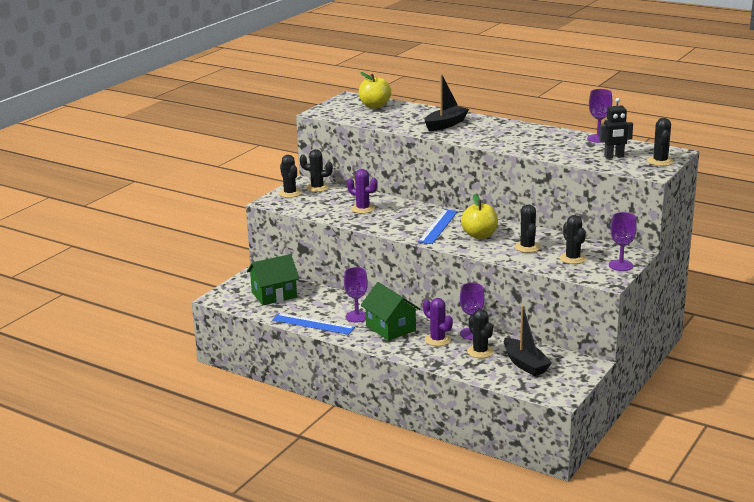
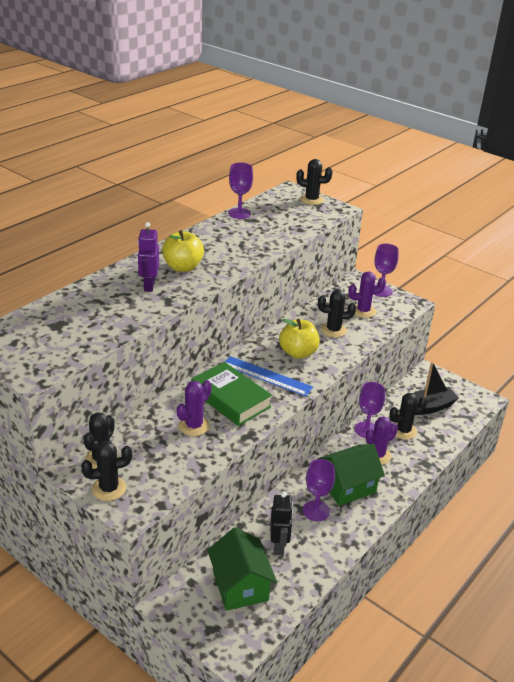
camera: 85 degrees left, 10 degrees up
blue ruler [272,313,355,335] -> none
yellow apple [359,72,391,109] -> yellow apple moved to [162,230,204,272]
black boat [425,74,469,131] -> purple robot [138,222,159,292]
black cactus [560,215,586,264] -> purple cactus [348,271,386,318]
black robot [599,98,633,159] -> black robot moved to [270,492,293,555]
none -> green book [191,362,272,426]

